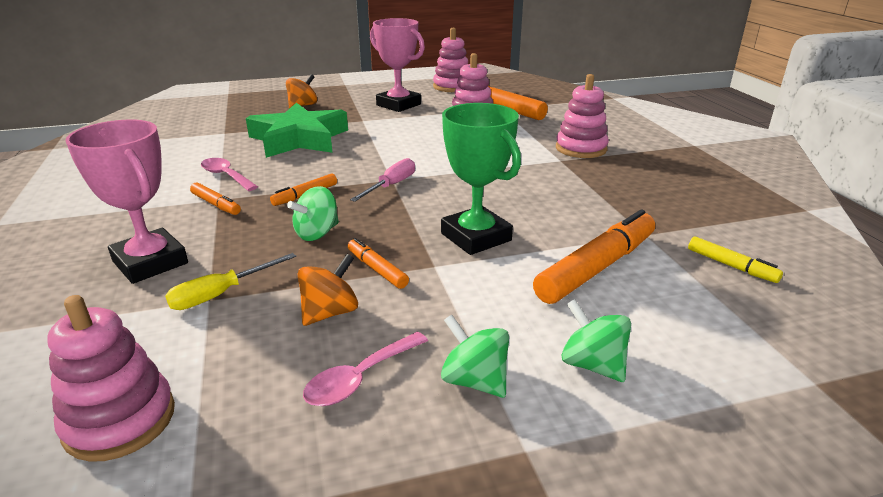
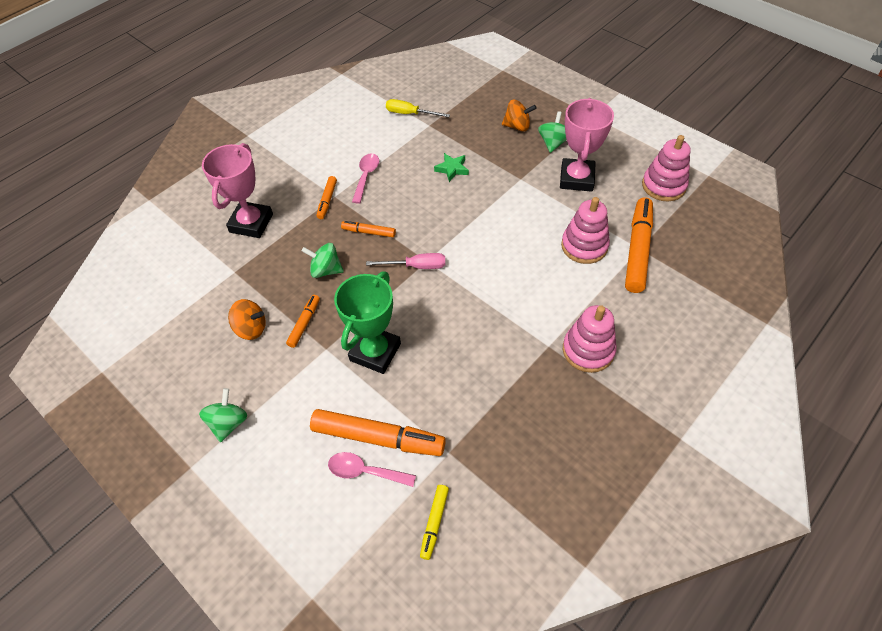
camera: 60 degrees right, 25 degrees up
pink stacking toy [47,295,175,462] -> none
yellow screwdriver [165,253,296,310] -> yellow screwdriver moved to [386,99,450,117]
green star [246,103,348,158] -> green star [434,153,469,182], size x0.41
pink spoon [303,332,428,406] -> pink spoon moved to [328,452,416,487]
green spinning top [562,299,631,382] -> green spinning top moved to [538,111,567,153]

